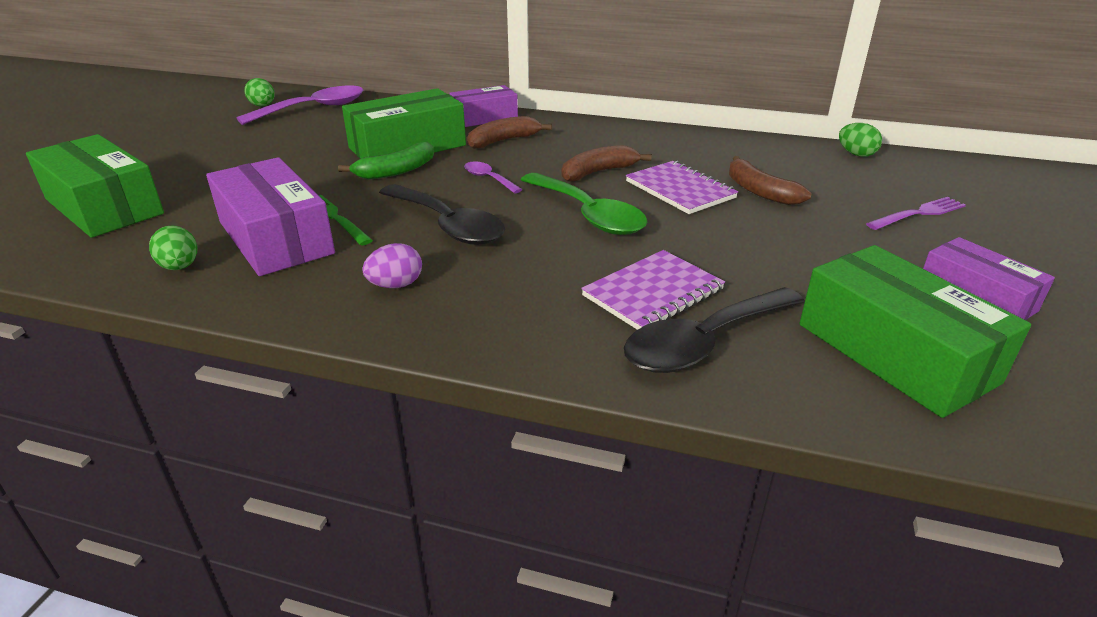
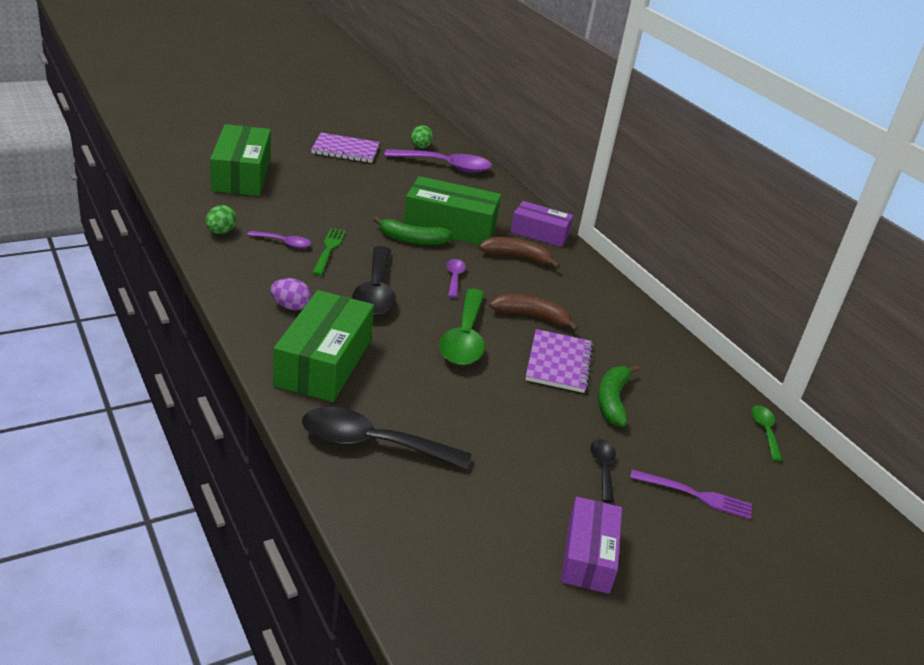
camera: 40 degrees right, 0 degrees up
purple box [206,157,335,276] -> purple spoon [247,231,311,248]
purple notebook [581,250,725,330] -> purple notebook moved to [311,133,380,163]
brown banana [729,156,812,205] -> green banana [598,365,639,427]
green box [800,245,1031,418] -> green box moved to [273,290,374,402]
green egg [839,123,882,157] -> green spoon [751,405,783,461]
none -> black spoon [591,439,616,503]

